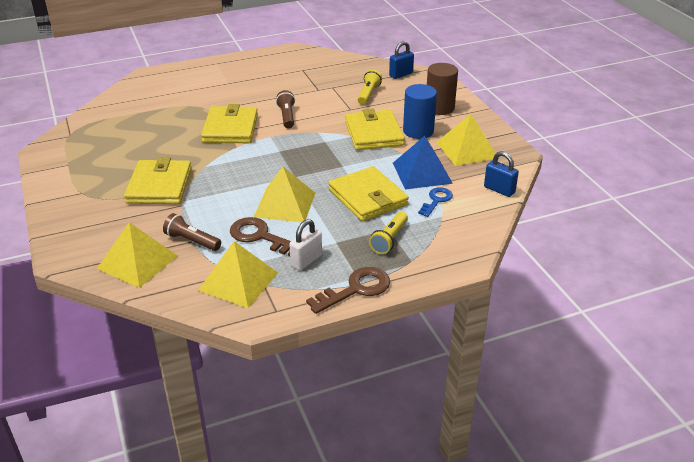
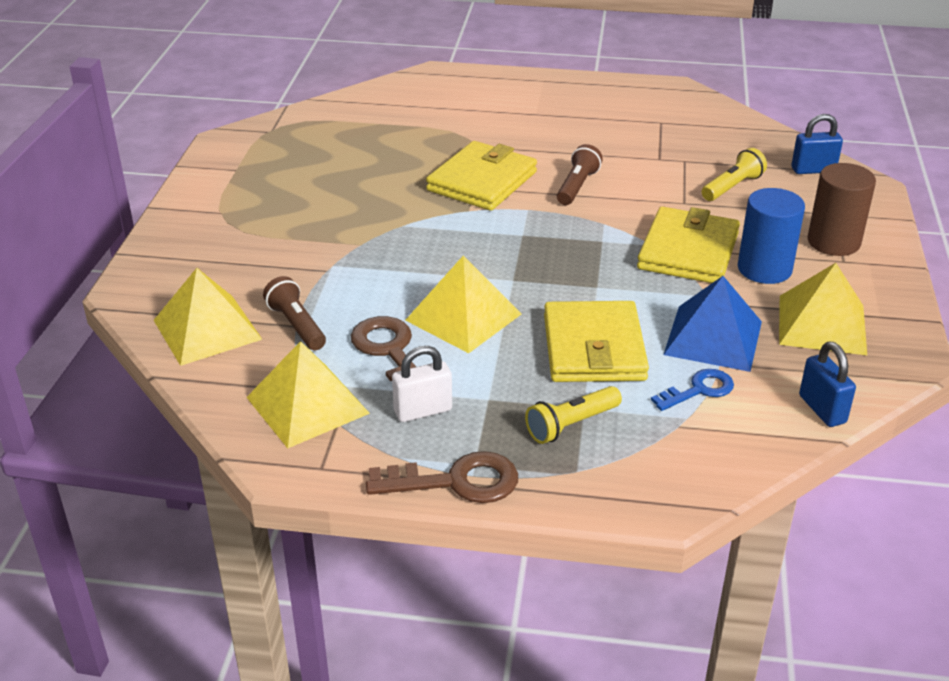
camera: 30 degrees right, 0 degrees up
yellow wallet [124,157,192,204] -> none

